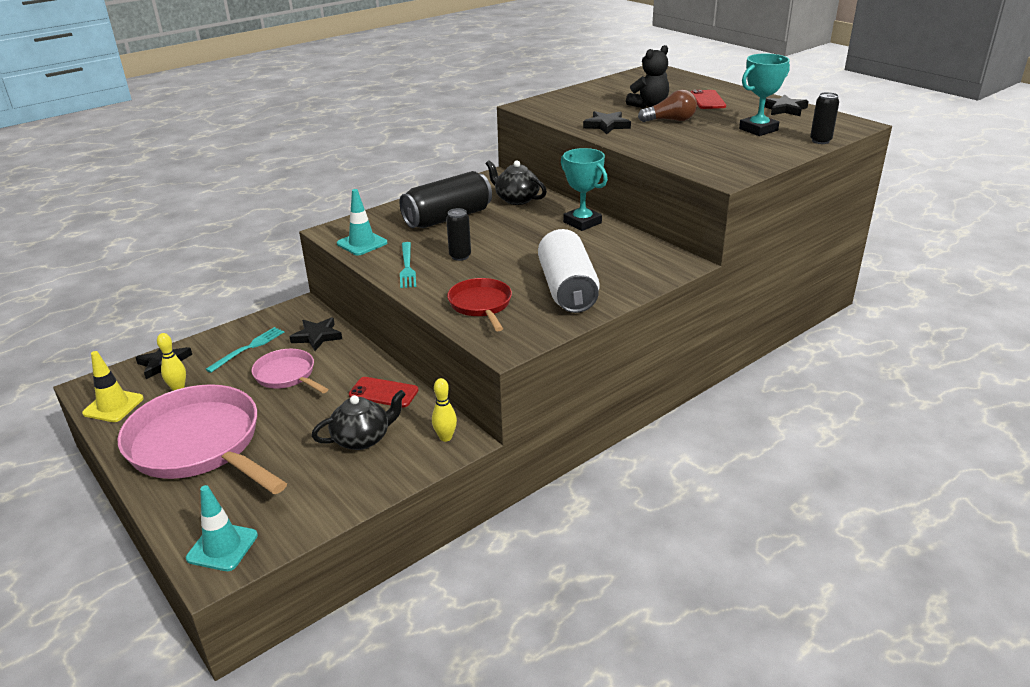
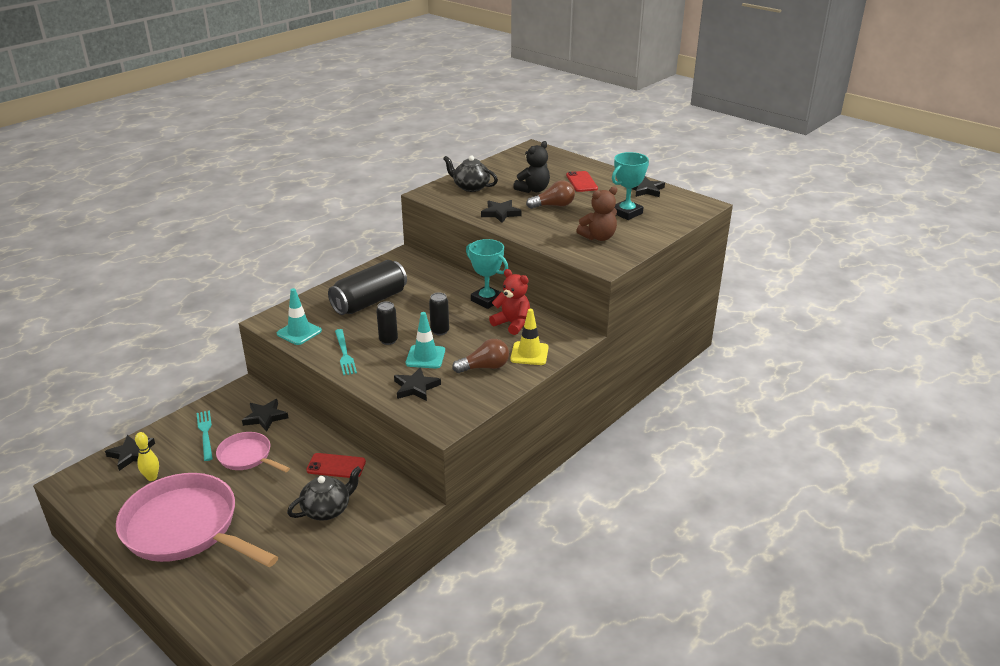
camera: 10 degrees left, 0 degrees up
yellow traffic cone [82,351,144,422] -> yellow traffic cone moved to [510,309,549,365]
turquoise traffic cone [186,485,258,571] -> turquoise traffic cone moved to [406,312,445,369]
turquoise fork [205,327,284,373] -> turquoise fork turned 45 degrees counterclockwise [197,410,213,461]
yellow bowling pin [432,378,457,442] -> none
red pan [447,278,512,331] -> black star [394,367,441,401]
black teapot [486,160,547,205] -> black teapot moved to [443,155,498,192]
white can [538,229,600,313] -> brown light bulb [452,339,509,373]
black can [810,92,839,144] -> black can moved to [429,293,449,336]
none -> red teddy bear [489,269,530,335]
none -> brown teddy bear [576,186,617,241]

